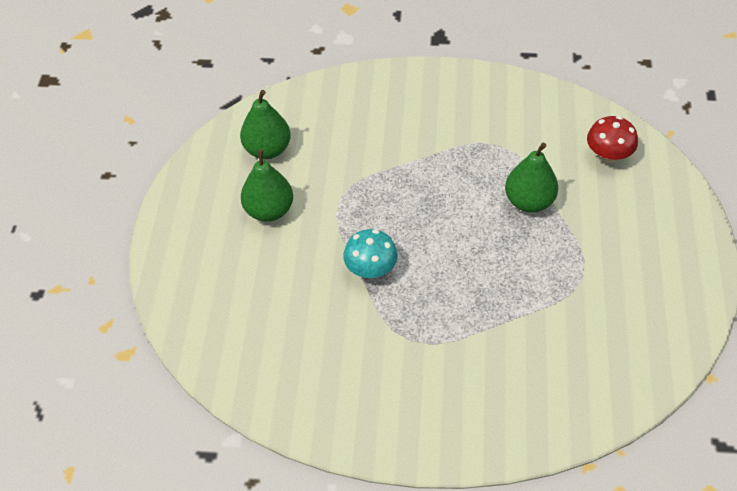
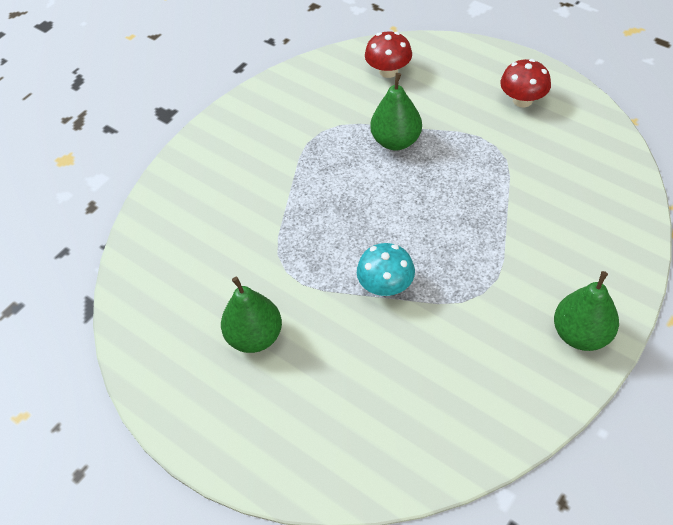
camera: 55 degrees left, 0 degrees up
green pear [240,90,291,159] -> green pear moved to [554,271,619,351]
none -> red mushroom [500,59,551,108]

